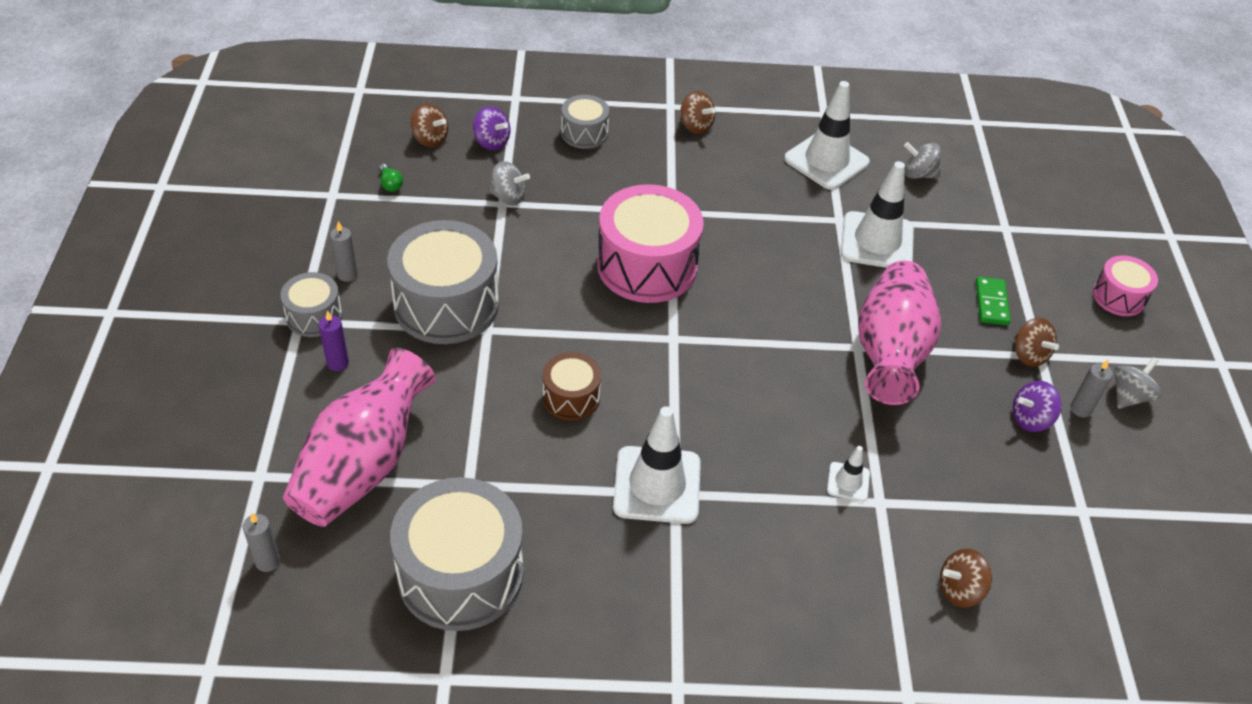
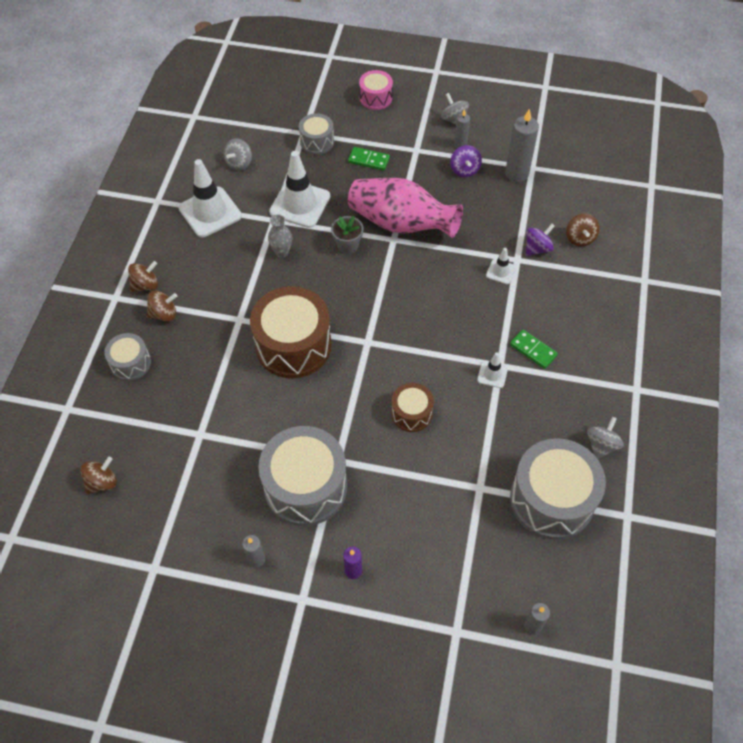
camera: 75 degrees left, 10 degrees up
grey drum [280,272,343,337] -> grey drum moved to [299,113,334,154]
pink vase [283,348,436,527] -> none
green light bulb [379,164,403,192] -> none
purple spinning top [473,106,510,150] -> purple spinning top moved to [526,224,555,256]
grey spinning top [487,161,530,206] -> grey spinning top moved to [587,417,624,459]
pink drum [597,184,704,303] -> brown drum [250,286,332,378]
white traffic cone [613,406,701,524] -> white traffic cone [477,352,508,388], size x0.48
brown spinning top [1014,318,1059,367] -> brown spinning top moved to [147,290,177,321]
none -> grey vase [268,214,292,258]
none -> grey flower pot [331,216,363,254]
none -> grey candle [505,109,539,182]
none -> green domino [510,330,558,369]

